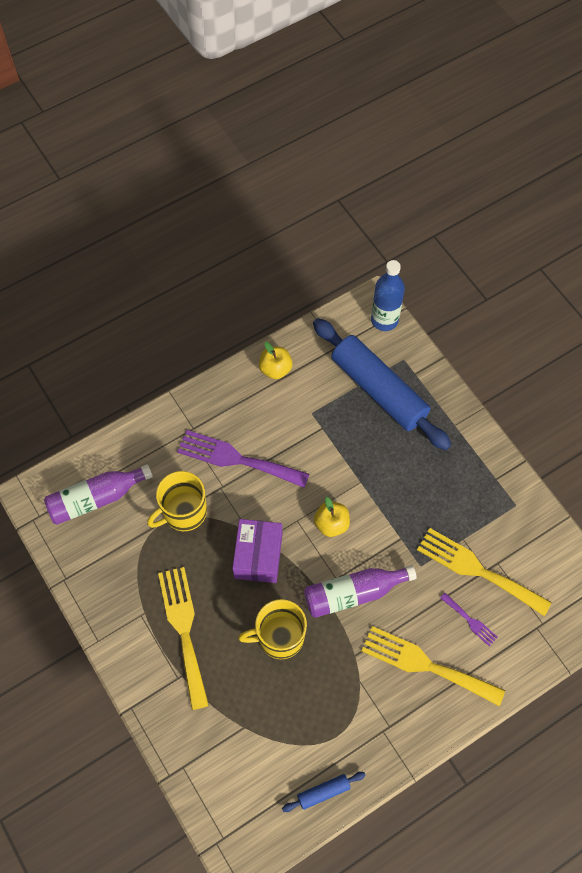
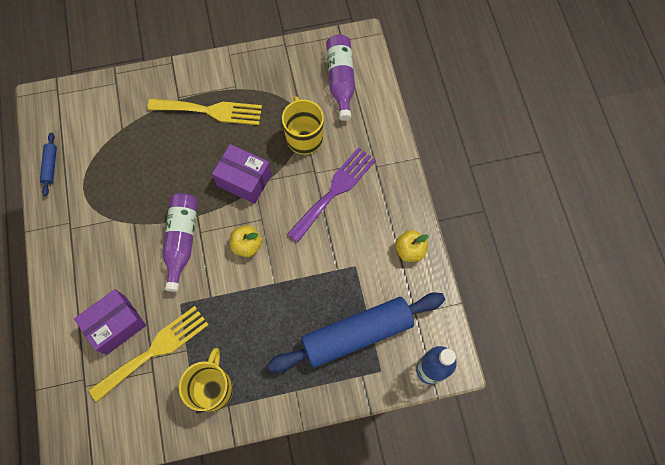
camera: 110 degrees right, 5 degrees up
yellow mug [238,599,307,659] -> yellow mug moved to [179,348,233,412]
yellow fork [361,626,505,706] -> none
purple fork [440,593,498,647] -> purple box [74,289,146,355]

